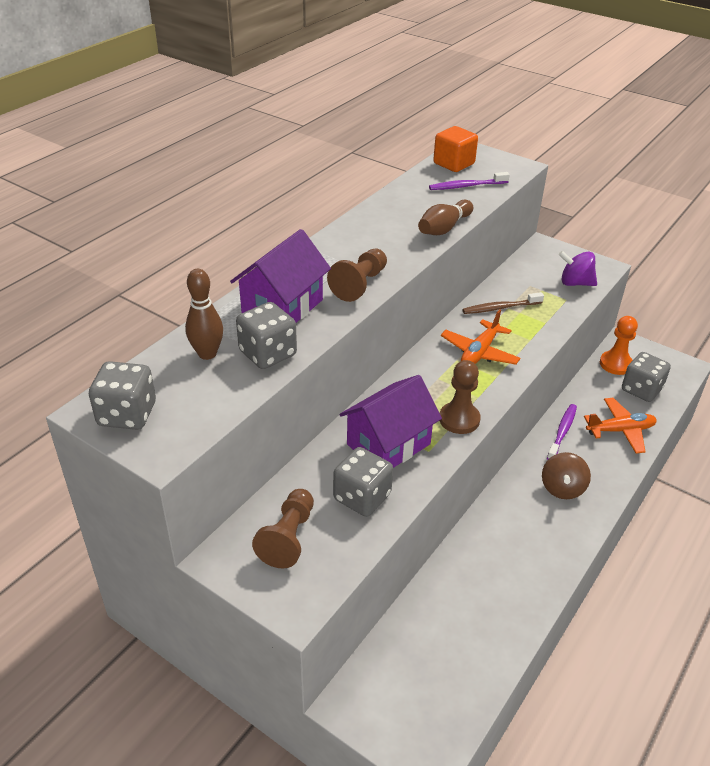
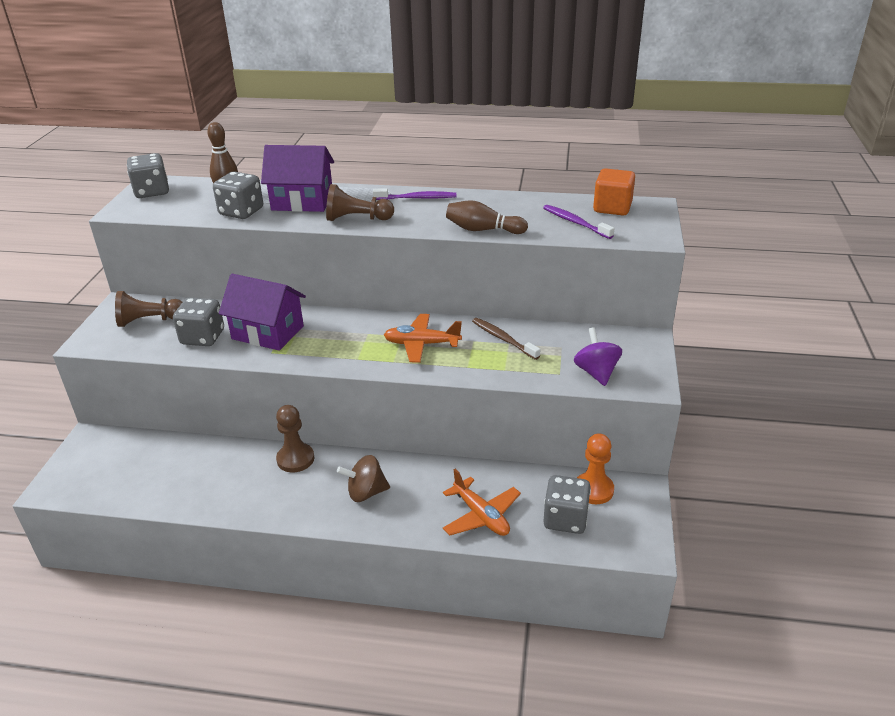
camera: 65 degrees right, 5 degrees down
brown pawn [440,360,481,434] -> brown pawn moved to [276,405,314,472]
purple toothbrush [547,404,577,460] -> purple toothbrush moved to [373,188,456,200]

